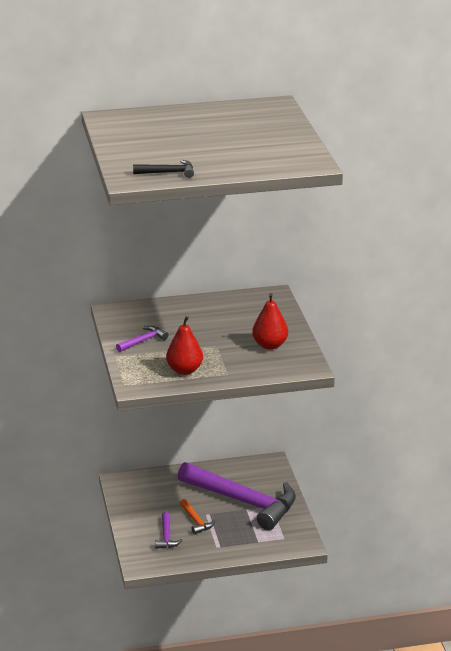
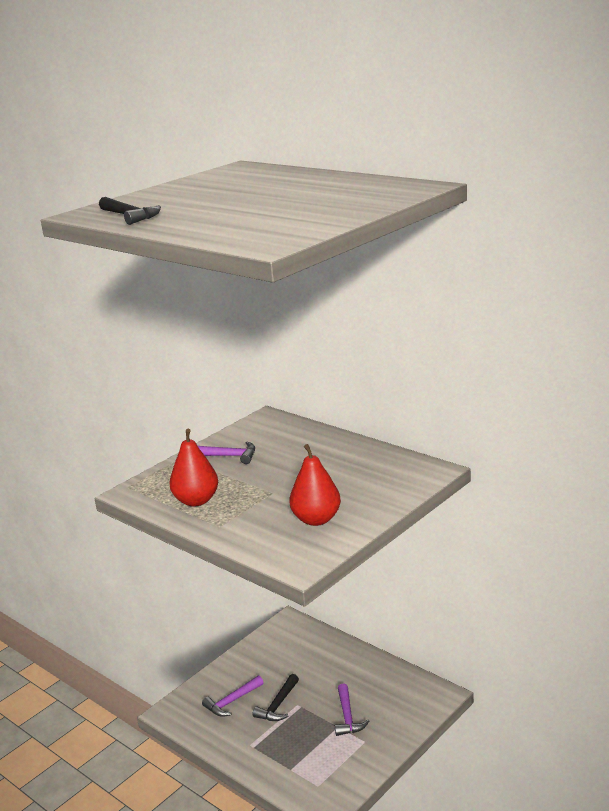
camera: 55 degrees right, 5 degrees down
purple hammer [177,462,296,530] -> purple hammer [335,684,369,736], size x0.40
orange hammer [180,499,215,534] -> black hammer [253,674,299,721]

